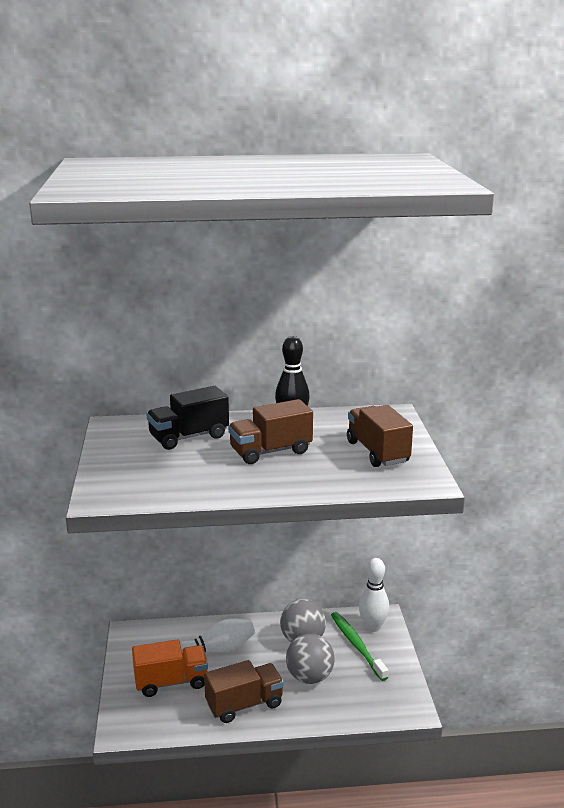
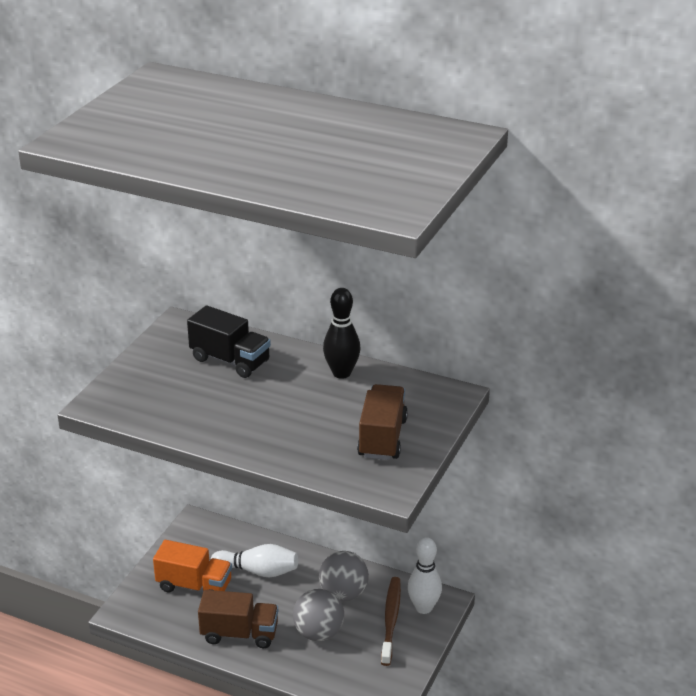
camera: 30 degrees right, 10 degrees up
black truck [146,386,229,450] -> black truck turned 150 degrees counterclockwise [187,305,271,378]
brown truck [228,399,313,464] -> none
green toothbrush [331,612,388,681] -> brown toothbrush [381,577,401,666]

